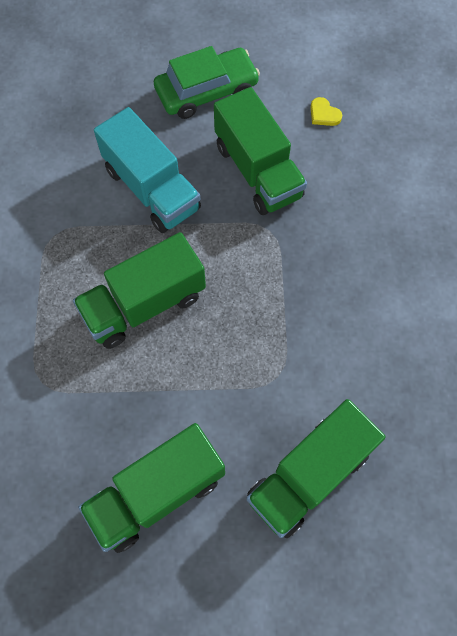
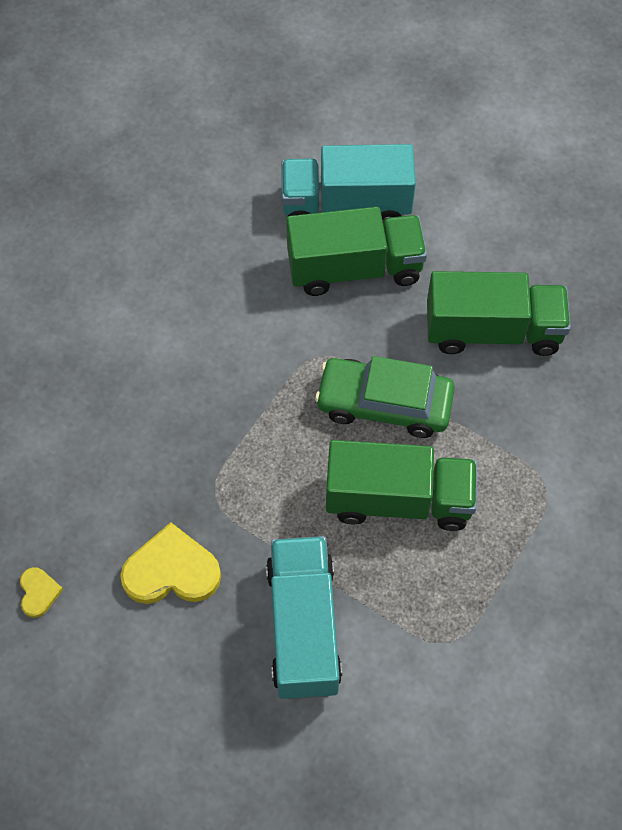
camera: 145 degrees left, 5 degrees down
green car [154,46,260,119] -> green car moved to [315,356,455,438]
green truck [214,87,307,215] -> yellow heart [120,522,221,604]
none -> turquoise truck [281,144,416,222]

